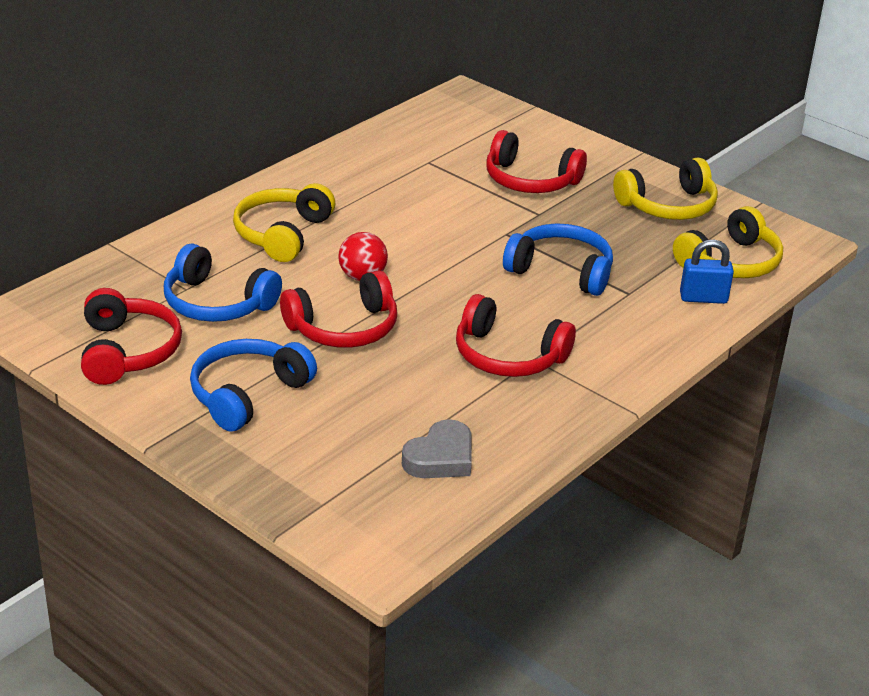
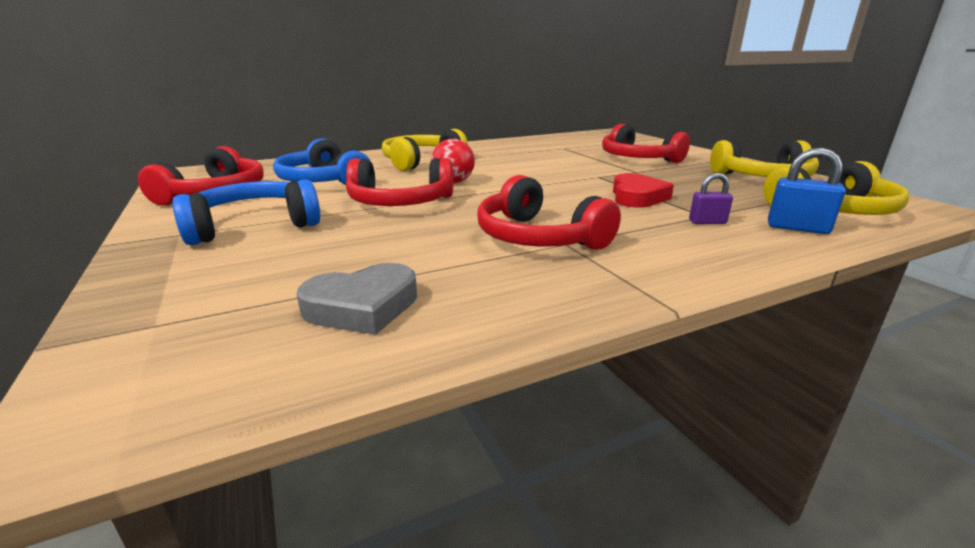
camera: 25 degrees right, 10 degrees down
blue headphones [503,223,613,296] -> red heart [613,173,674,208]
none -> purple padlock [689,173,733,224]

